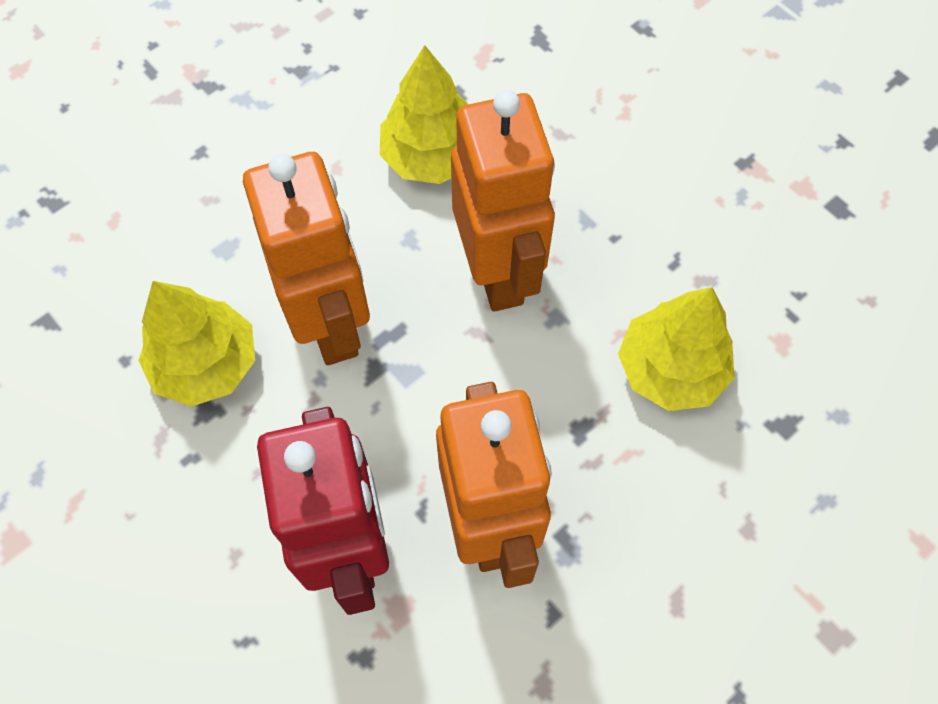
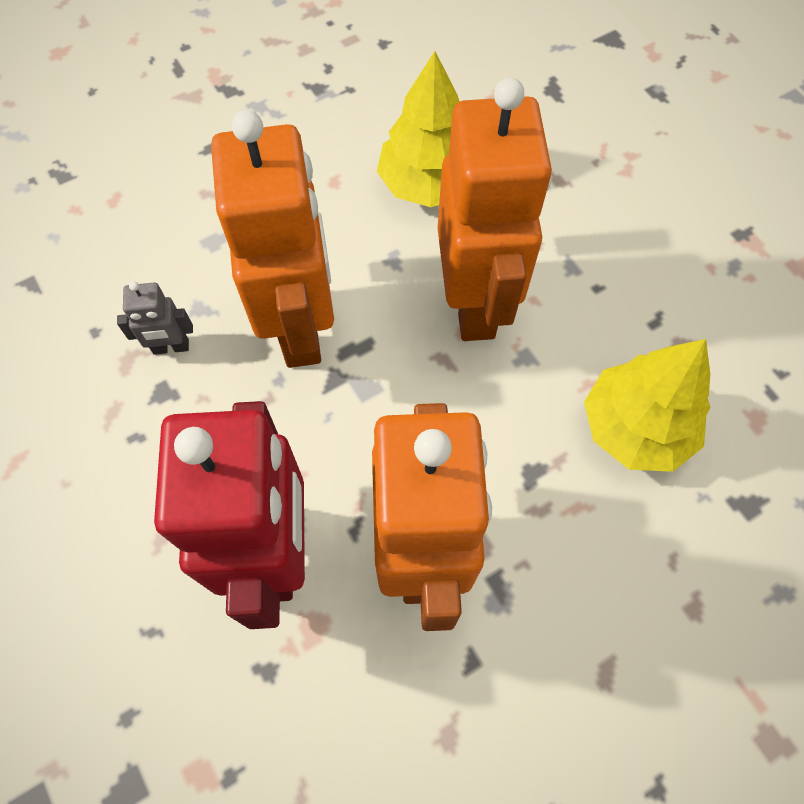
camera: 10 degrees right, 0 degrees up
yellow tree [138,281,255,407] -> grey robot [117,281,193,355]

